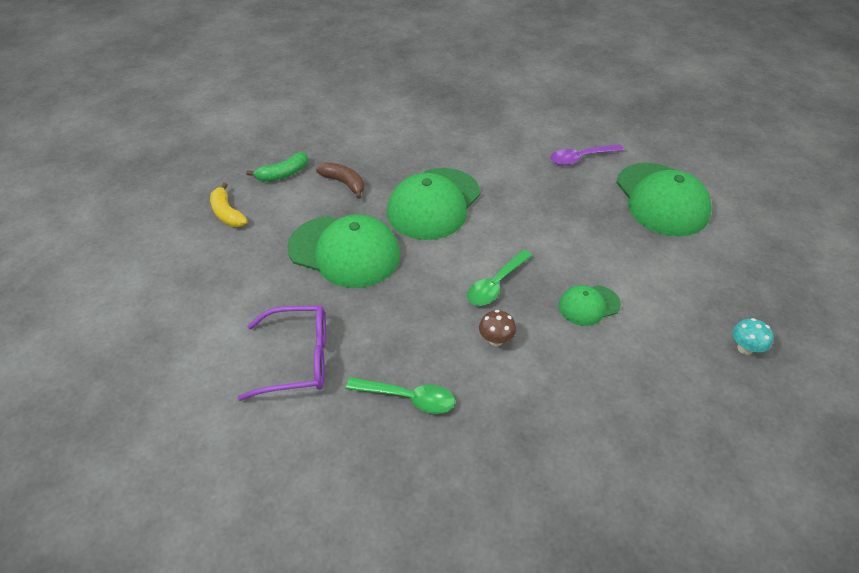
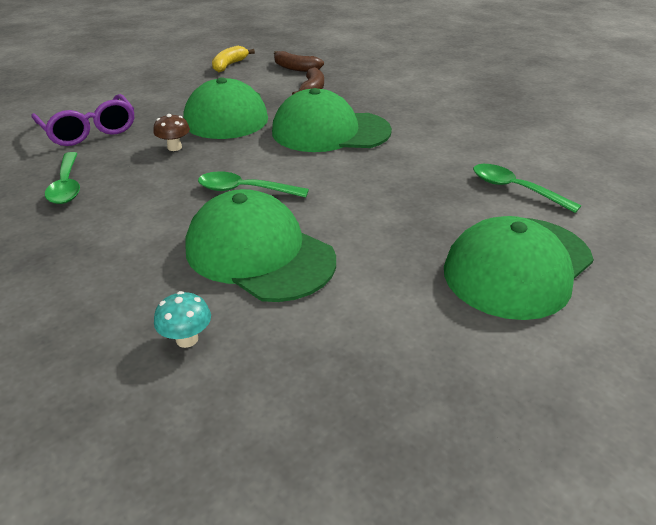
camera: 60 degrees right, 10 degrees down
green banana [246,152,308,182] -> brown banana [274,51,324,72]
brown mushroom [479,310,516,346] -> brown mushroom moved to [153,114,190,151]
purple spoon [550,144,624,166] -> green spoon [473,164,581,213]
green cap [559,285,621,326] -> green cap [185,189,336,302], size x1.98
turquoise mushroom [733,318,773,355] -> turquoise mushroom moved to [154,291,211,348]

